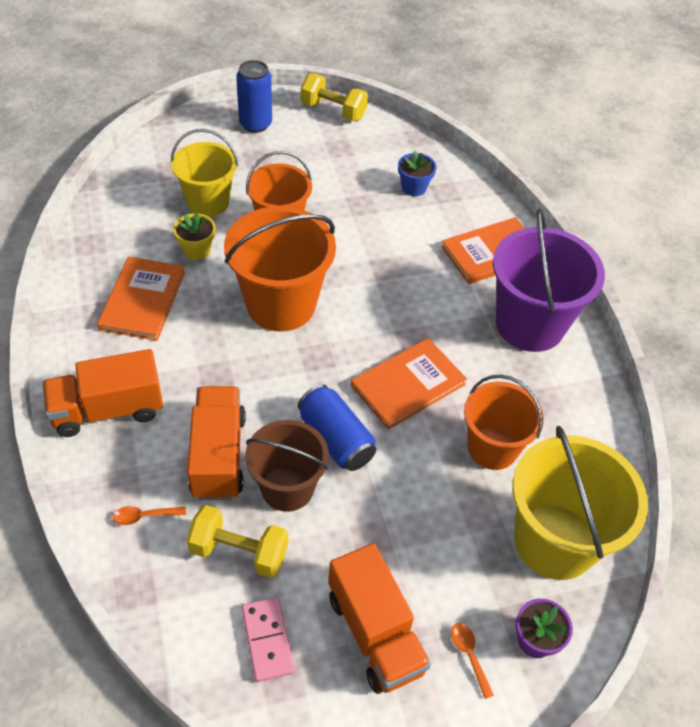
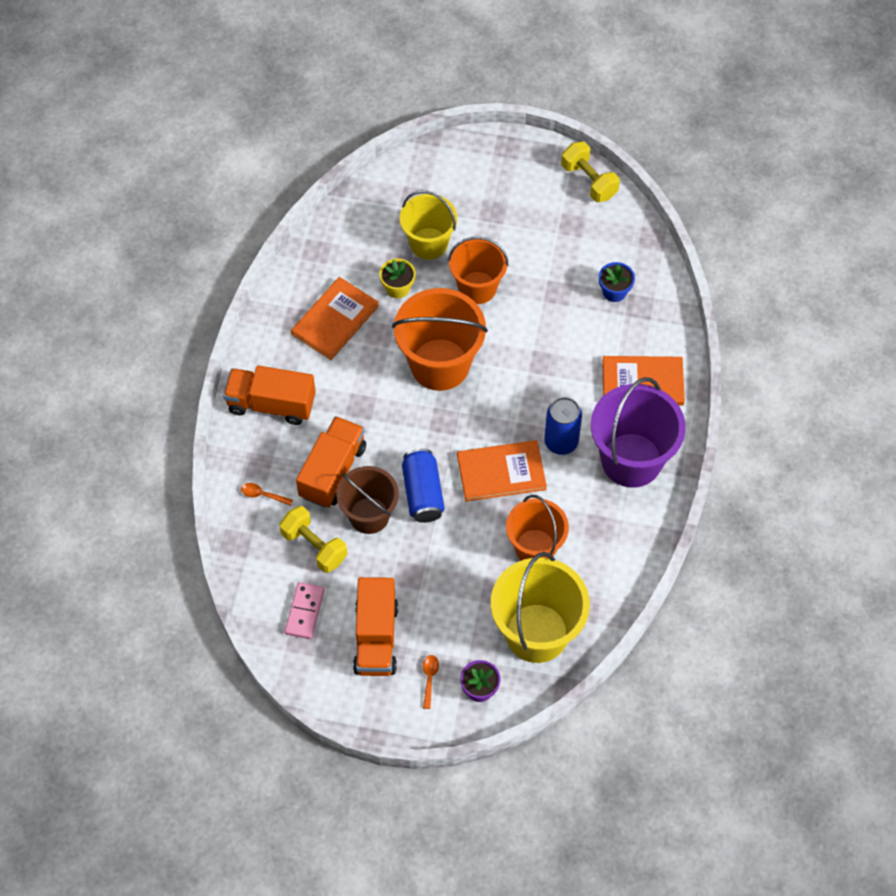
camera: 30 degrees right, 10 degrees up
blue can [236,60,272,133] -> blue can moved to [544,397,582,455]

